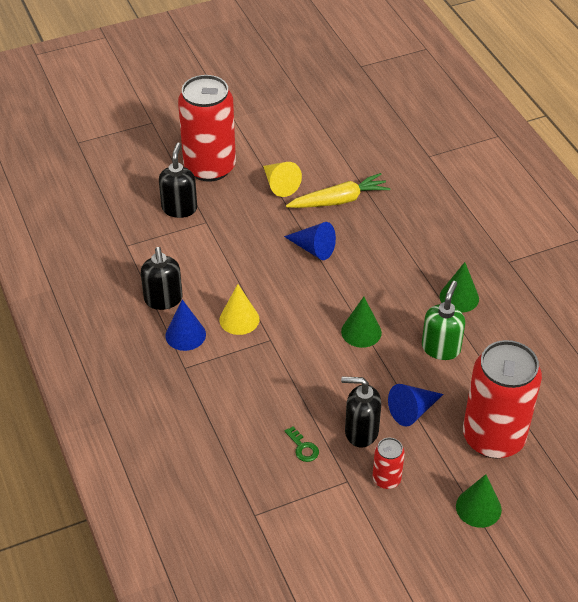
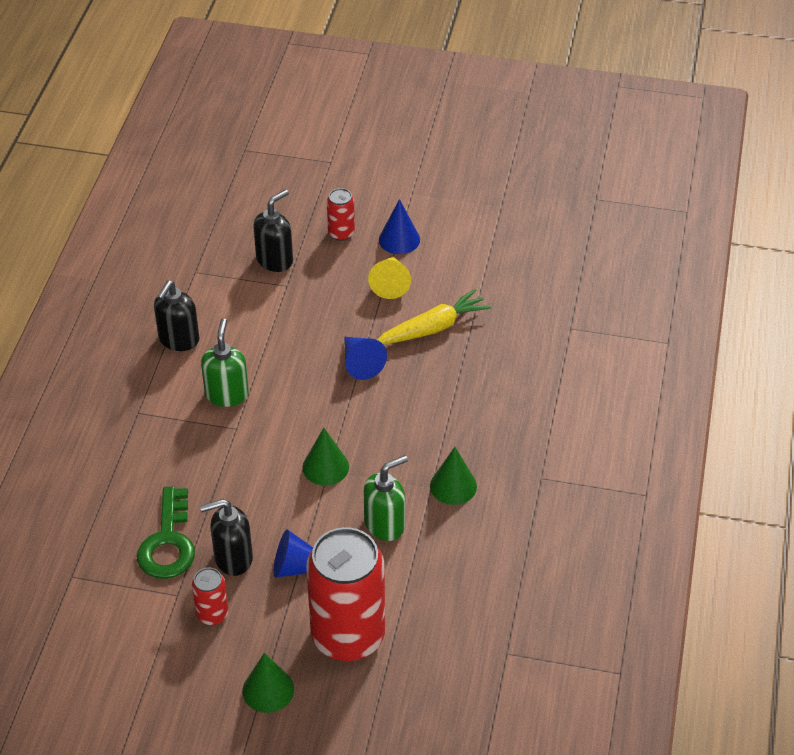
camera: 35 degrees right, 0 degrees up
blue cone [166,299,206,351] -> blue cone moved to [379,199,420,254]
red can [178,75,236,182] -> red can [327,188,355,241], size x0.44
yellow cone [219,284,259,335] -> green soap dispenser [201,318,249,407]
green key [285,426,319,462] -> green key [137,487,195,579], size x2.22
yellow carrot [286,173,390,208] -> yellow carrot turned 45 degrees counterclockwise [377,289,491,344]
black soap dispenser [341,376,381,447] -> black soap dispenser turned 60 degrees counterclockwise [200,499,253,576]

